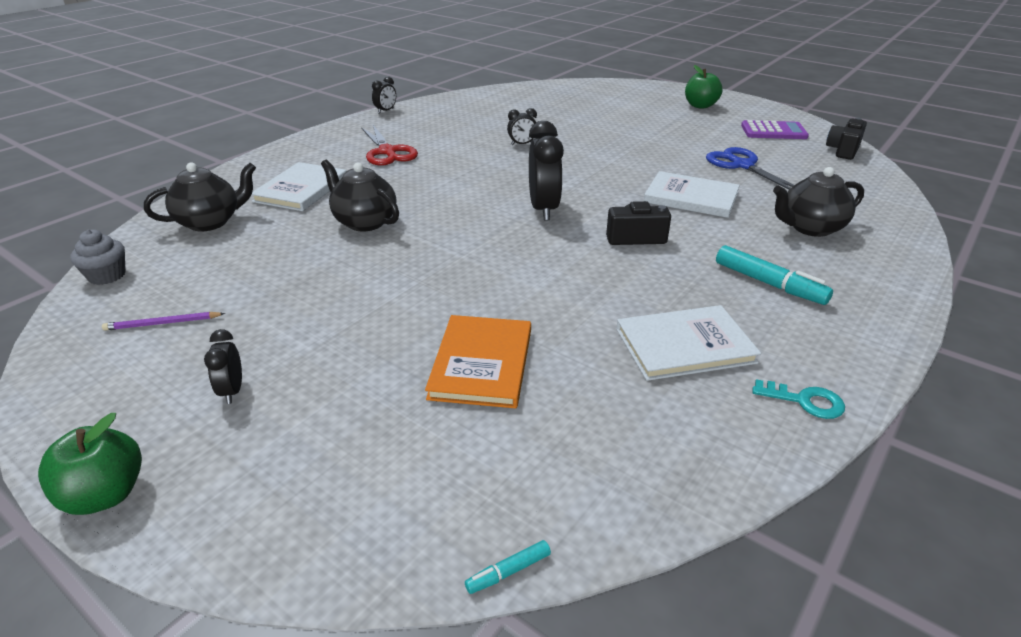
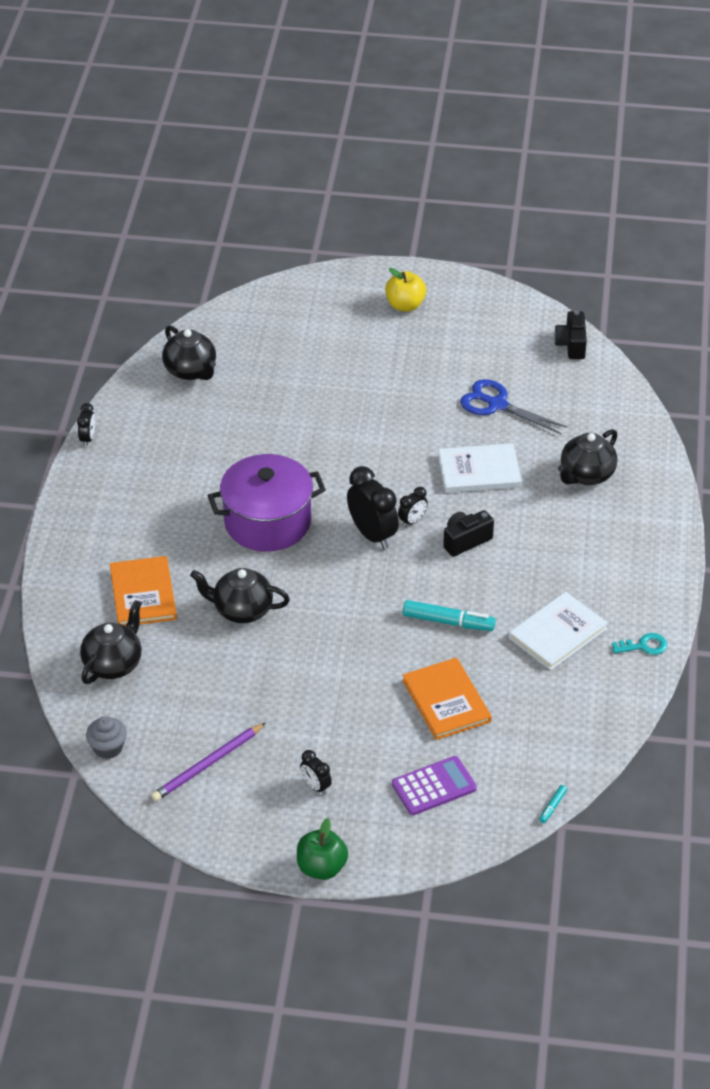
camera: 30 degrees left, 10 degrees up
purple pencil [102,312,225,331] -> purple pencil [151,723,266,801], size x1.62
white book [252,162,347,211] -> orange book [110,556,177,626]
red scissors [361,125,418,166] -> none
black clock [507,108,537,146] -> black clock moved to [398,487,428,527]
green apple [685,65,723,109] -> yellow apple [385,268,426,311]
turquoise marker [716,245,833,305] -> turquoise marker moved to [403,600,496,631]
purple calculator [741,120,809,139] -> purple calculator moved to [392,756,477,815]
none -> black teapot [162,325,216,380]
none -> purple pot [208,454,326,551]

